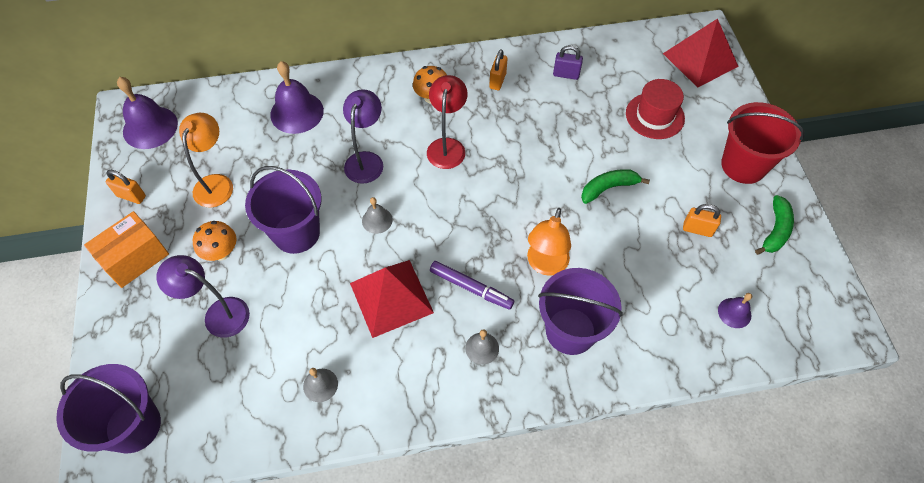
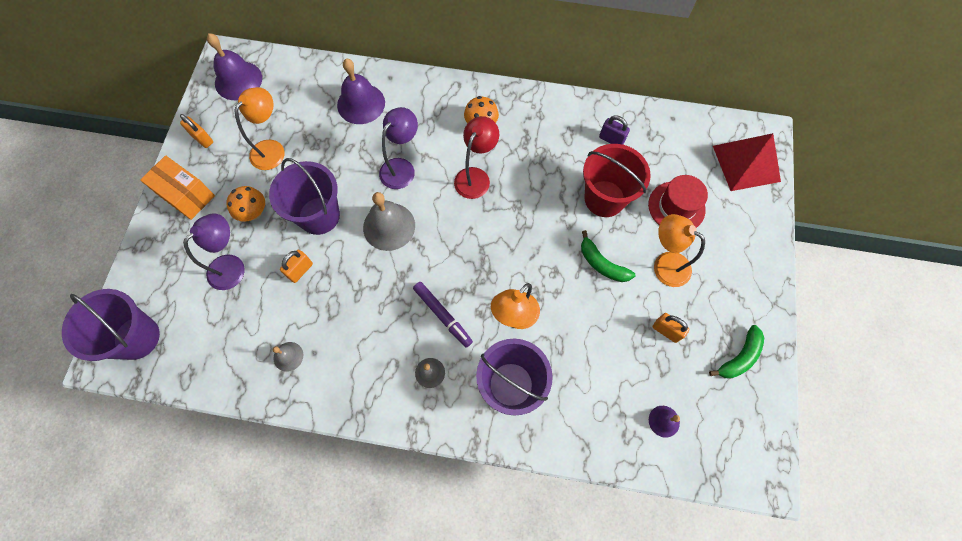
camera: 20 degrees right, 10 degrees up
orange box [84,211,169,288] -> orange box turned 60 degrees clockwise [140,155,215,220]
purple lamp [156,255,250,338] -> purple lamp turned 90 degrees clockwise [183,213,245,290]
red pyramid [350,260,434,338] -> none
grey bell [362,197,393,234] -> grey bell [363,192,415,251], size x1.90
orange padlock [489,49,508,90] -> orange padlock moved to [280,250,313,283]
green banana [581,169,650,204] -> green banana turned 135 degrees counterclockwise [581,230,635,282]
red bucket [721,102,805,184] -> red bucket moved to [583,144,651,217]
none -> orange lamp [654,214,705,287]

